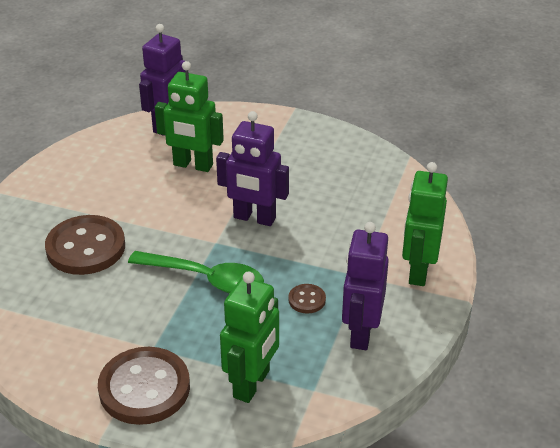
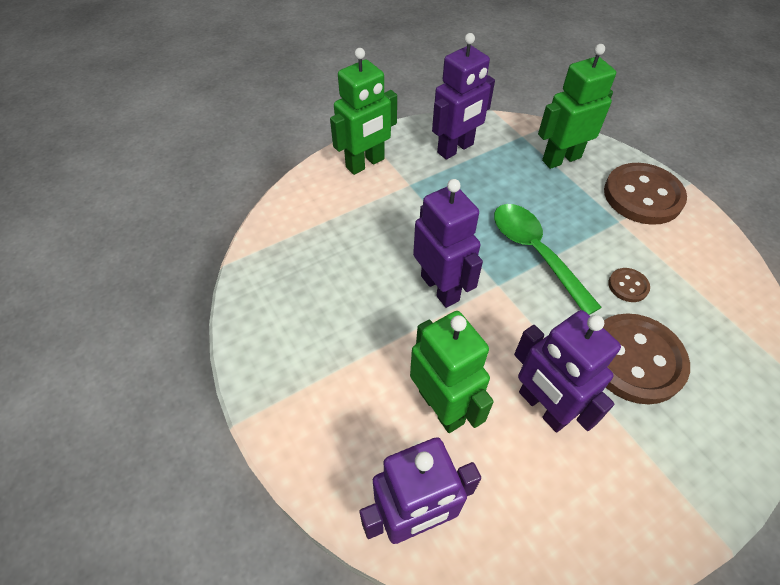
camera: 140 degrees left, 15 degrees up
brown button [288,284,326,313] -> brown button moved to [608,268,650,302]
none -> purple robot [514,310,621,432]

